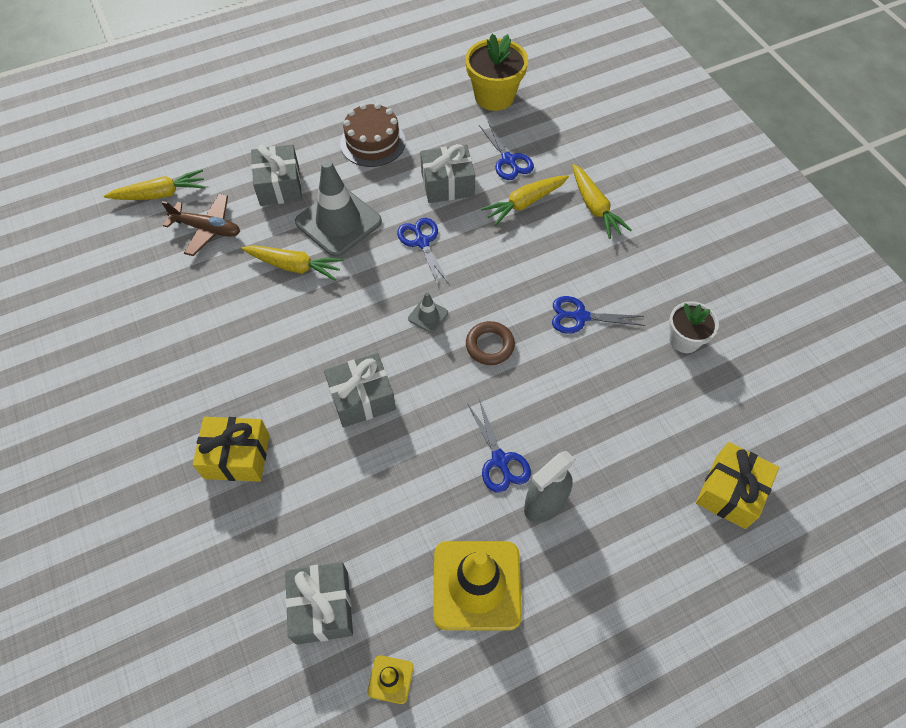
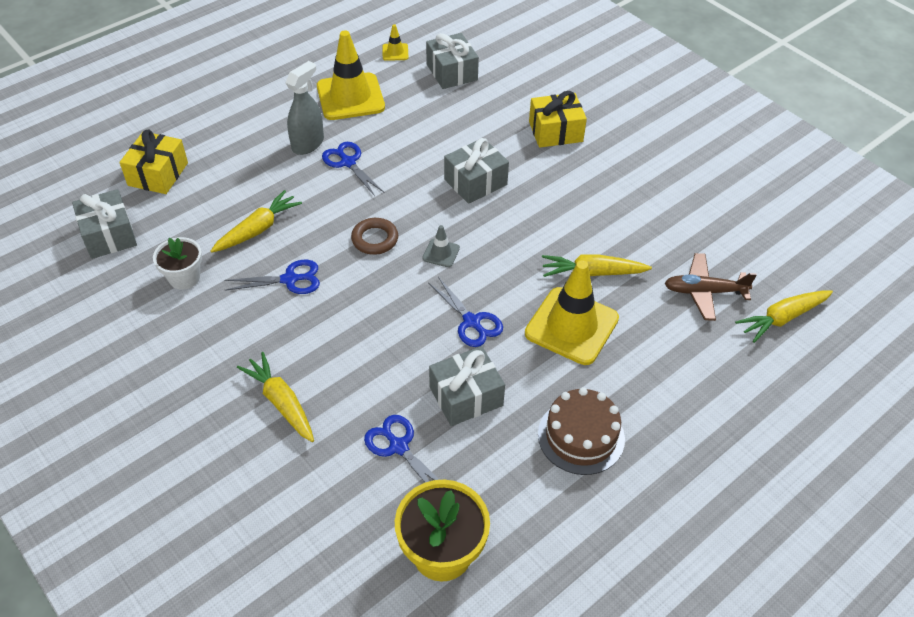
camera: 165 degrees right, 10 degrees down
grey gift [251,144,302,206] -> grey gift moved to [72,189,137,259]
grey traffic cone [295,160,382,257] -> yellow traffic cone [525,260,619,365]
yellow carrot [481,175,569,226] -> yellow carrot moved to [211,190,302,253]

